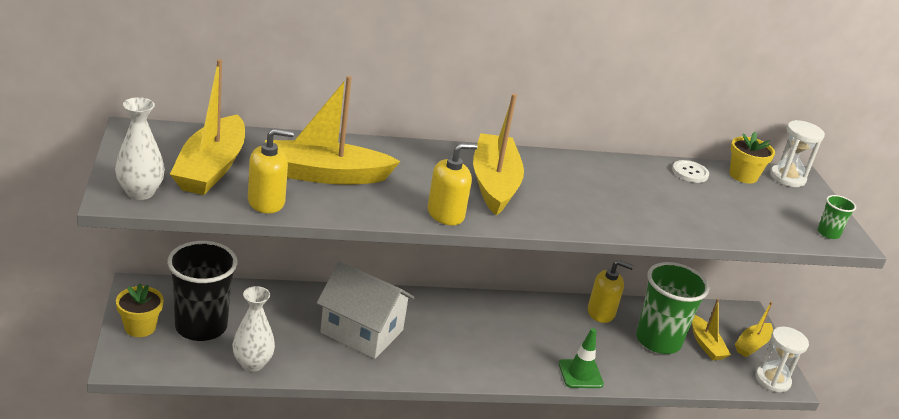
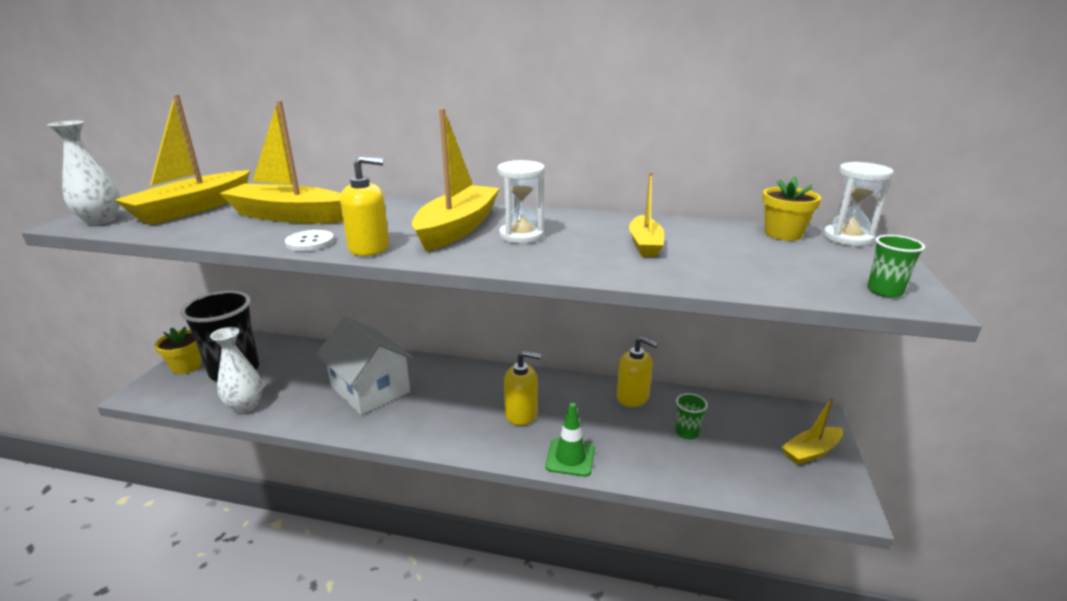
camera: 25 degrees right, 5 degrees down
yellow soap dispenser [248,129,294,213] -> yellow soap dispenser moved to [504,351,541,426]
green cup [636,262,709,354] -> green cup [675,393,708,439], size x0.43
white button [672,160,709,183] -> white button moved to [285,230,334,251]
yellow boat [692,299,731,360] -> yellow boat moved to [629,172,664,257]
white hourglass [756,326,809,392] -> white hourglass moved to [497,160,545,244]

